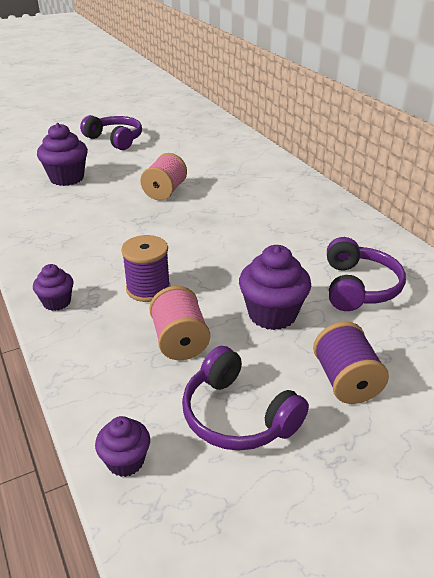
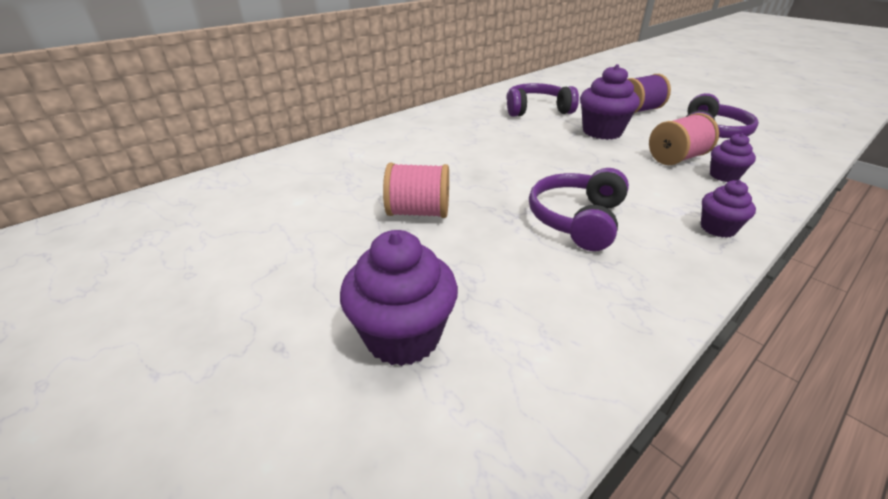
camera: 105 degrees left, 0 degrees up
purple headphones [80,115,142,150] -> purple headphones moved to [529,168,629,251]
purple cupcake [95,416,150,477] -> purple cupcake moved to [710,133,756,182]
purple spool [121,235,171,302] -> none

